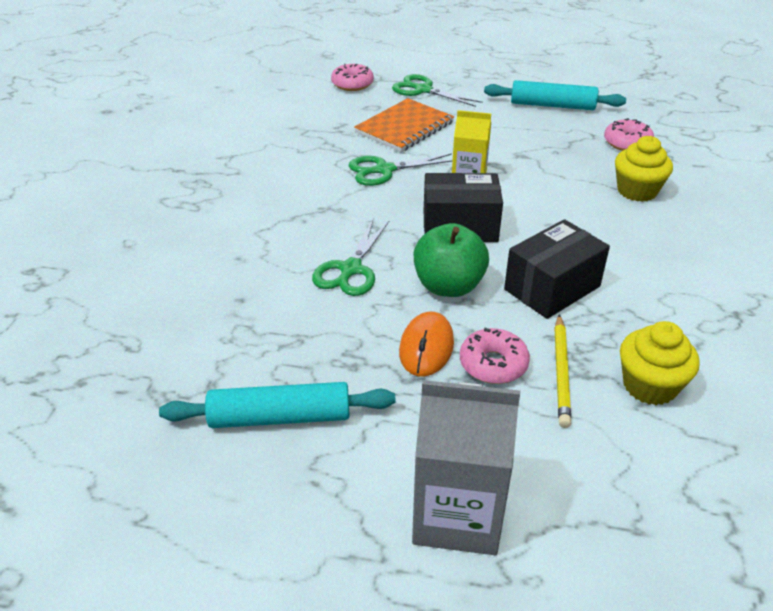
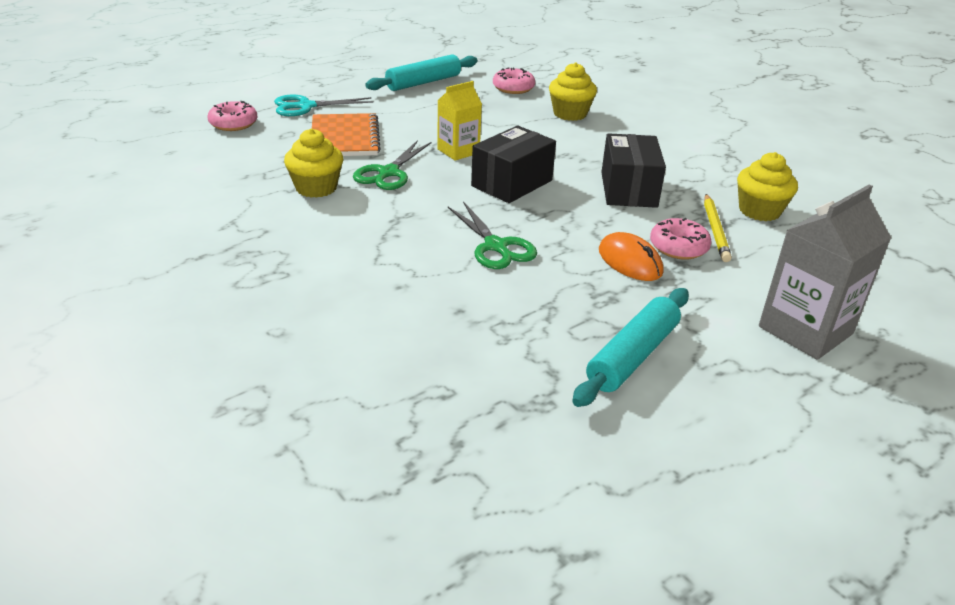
camera: 50 degrees left, 5 degrees down
green scissors [392,74,482,107] -> turquoise scissors [274,95,374,116]
green apple [413,223,489,297] -> none
yellow pencil [555,314,571,428] -> yellow pencil turned 45 degrees clockwise [704,194,732,262]
none -> yellow cupcake [284,128,343,198]

